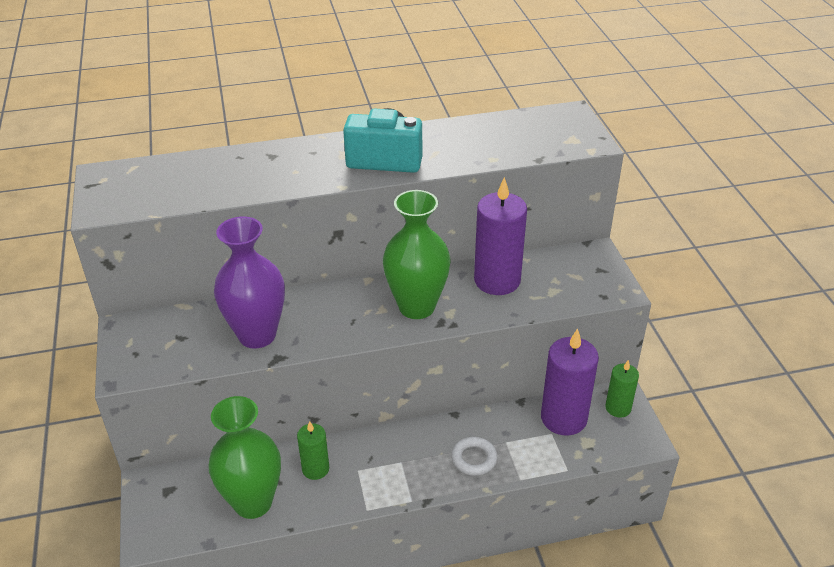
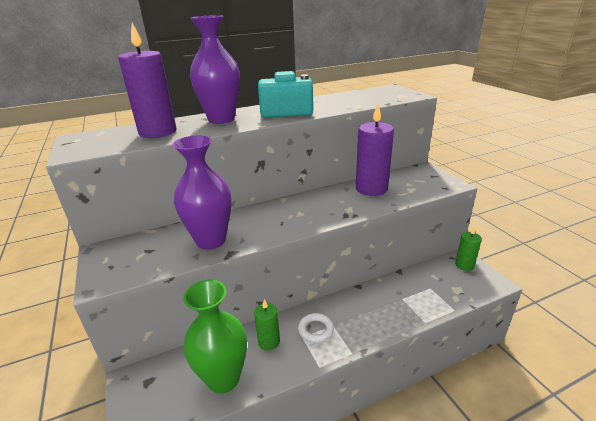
camera: 10 degrees left, 10 degrees down
green vase [383,190,451,319] -> none
white ring [452,437,498,476] -> white ring moved to [298,313,334,343]
purple candle [541,328,599,436] -> purple candle moved to [118,23,177,138]
none -> purple vase [190,15,240,124]

